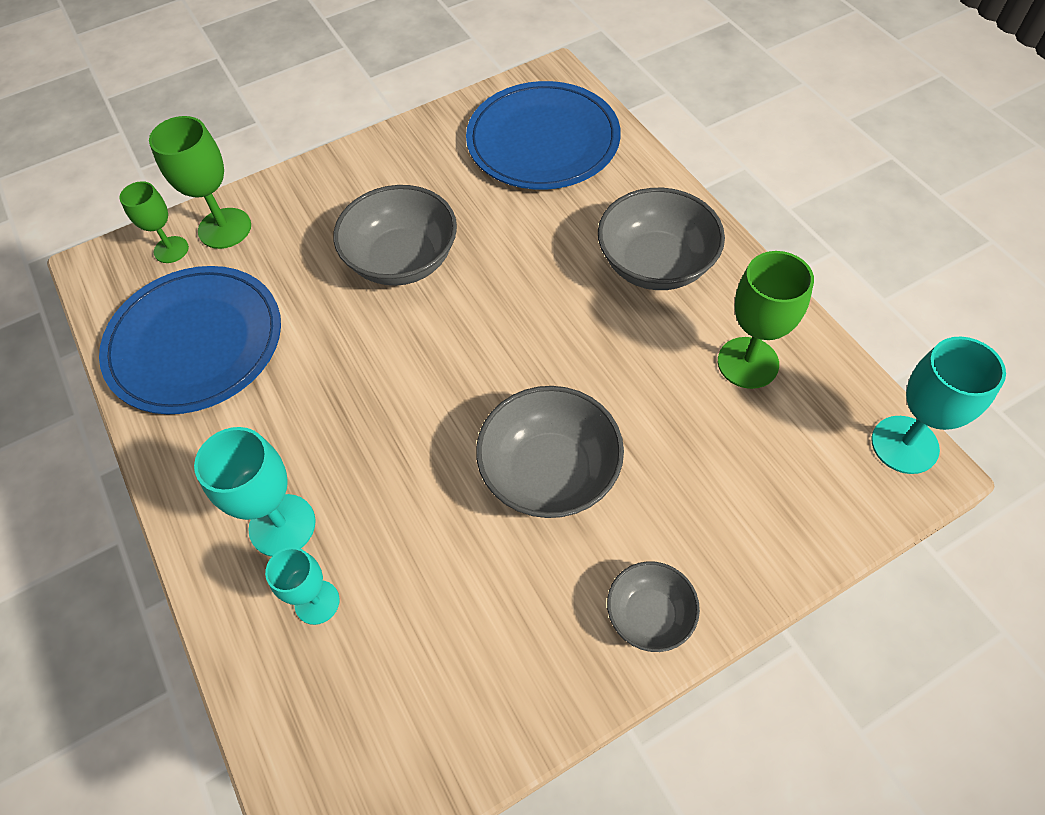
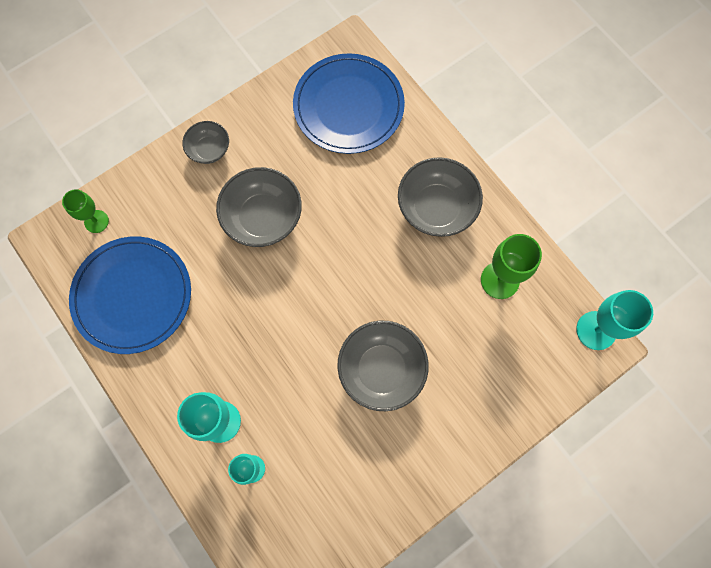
camera: 10 degrees left, 15 degrees up
green goblet [149,116,251,249] -> none
grey bowl [607,561,700,652] -> grey bowl moved to [182,121,229,164]

